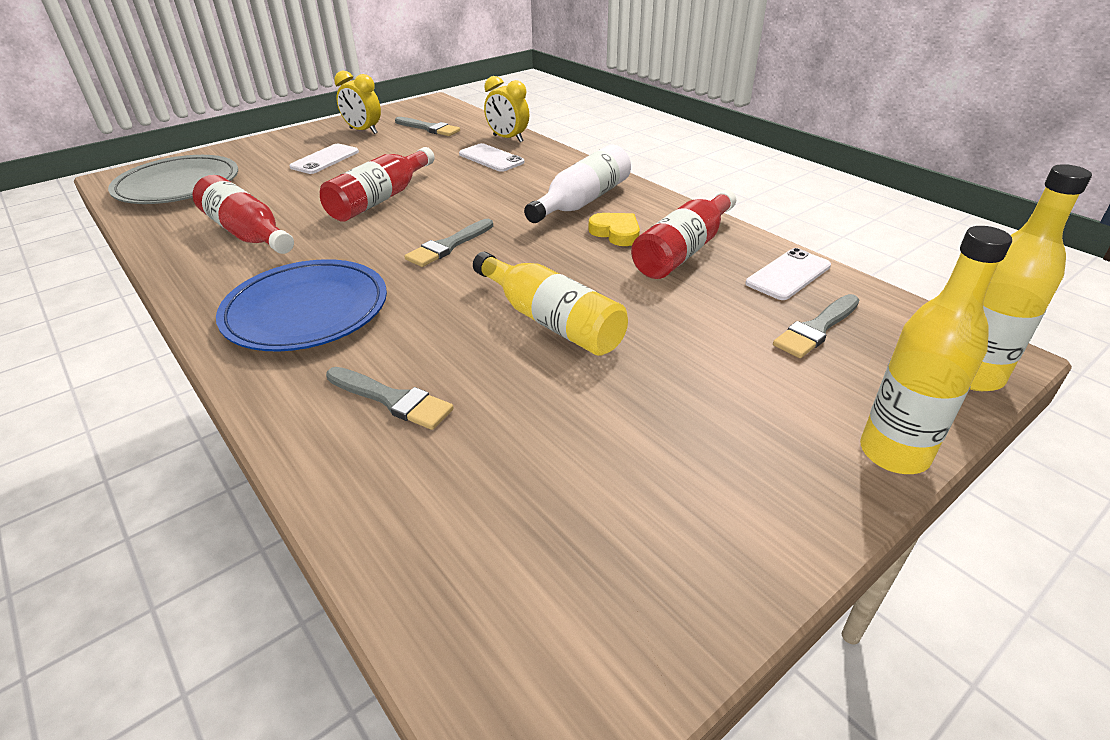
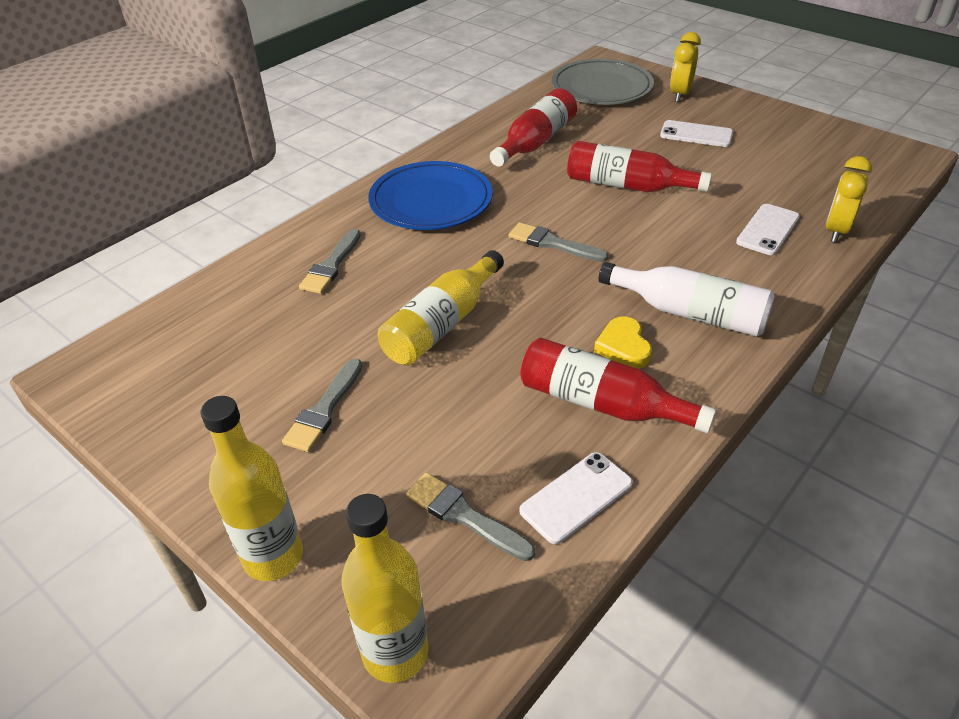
camera: 80 degrees right, 5 degrees up
yellow clock [334,71,381,134] -> yellow clock moved to [670,32,701,102]
grey brush [395,117,460,136] -> grey brush moved to [282,358,362,452]
yellow heart [589,213,640,246] -> yellow heart turned 135 degrees clockwise [594,317,652,369]
white phone [746,248,831,300] -> white phone turned 75 degrees counterclockwise [519,452,633,544]

